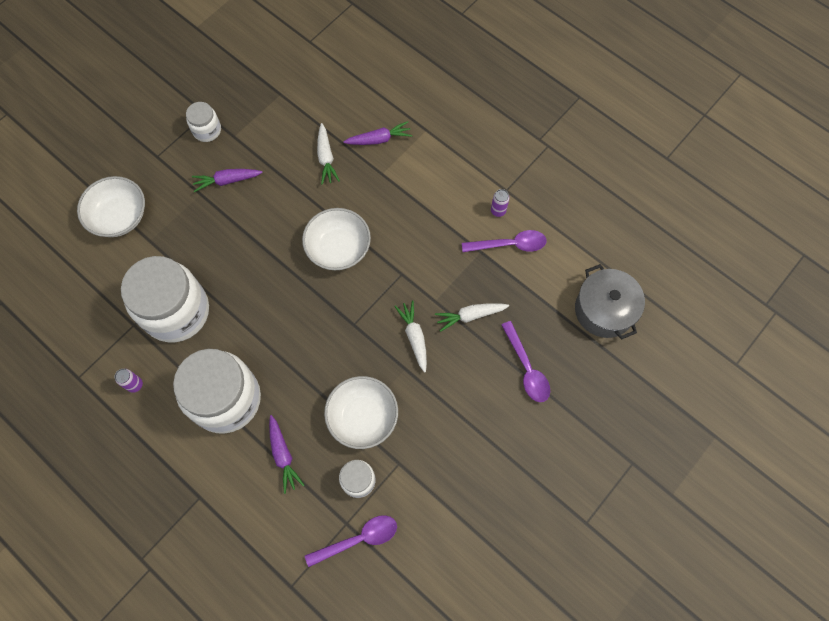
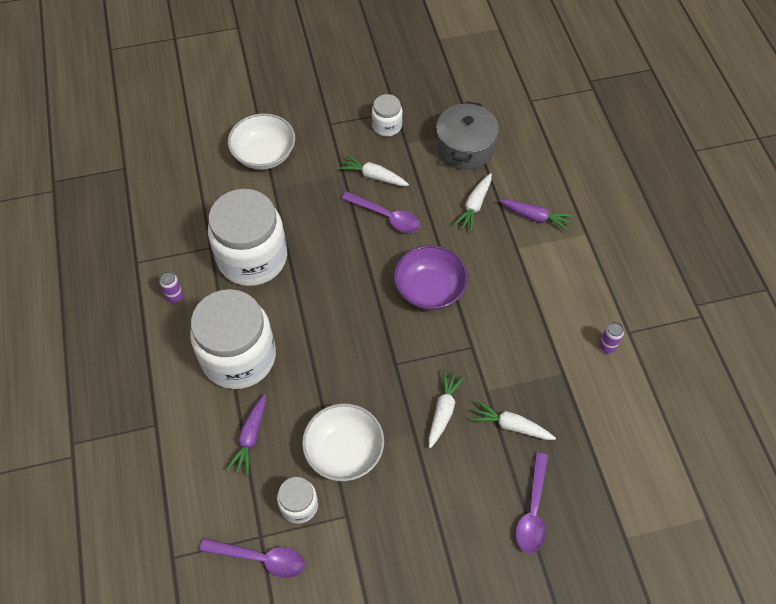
camera: 35 degrees right, 10 degrees down
purple carrot [192,169,263,192] -> white carrot [338,155,409,186]
white bowl [302,208,371,270] -> purple bowl [394,245,468,310]
purple spoon [462,230,547,252] -> purple spoon moved to [342,191,421,233]
grey pot [575,264,645,339] -> grey pot moved to [436,101,499,170]

